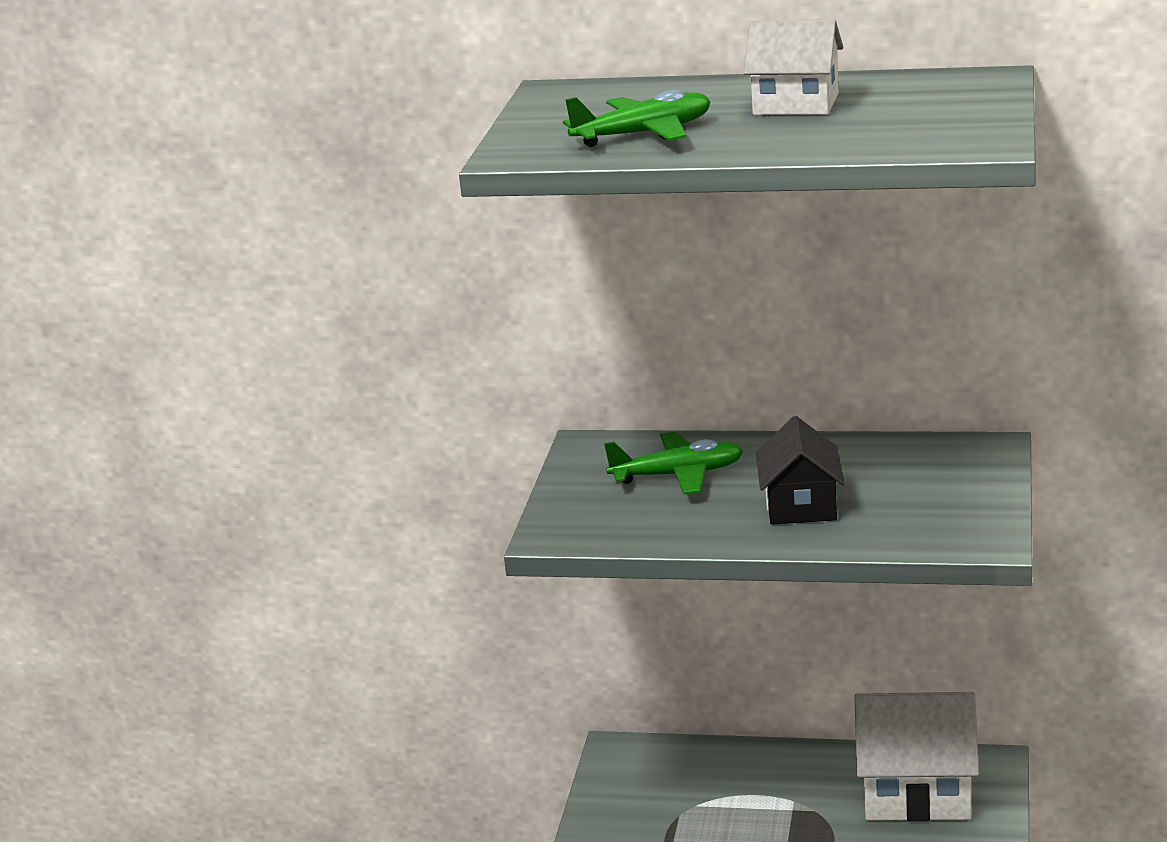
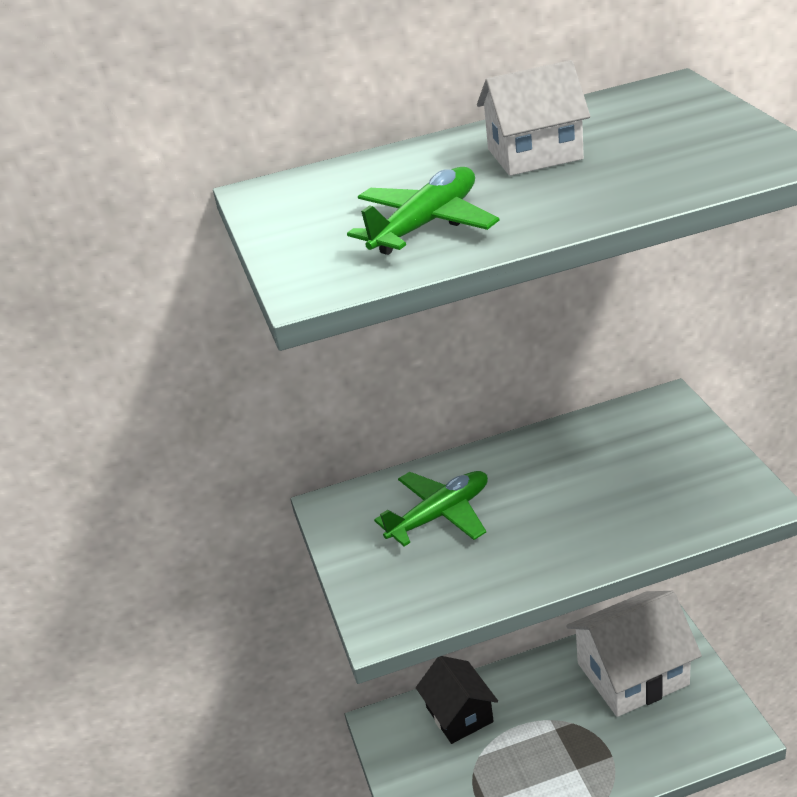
camera: 25 degrees left, 10 degrees up
black house [756,416,845,525] -> black house moved to [416,656,498,744]

